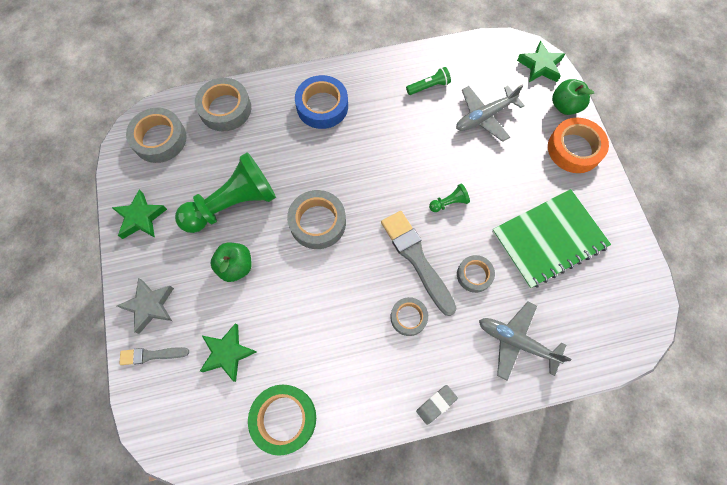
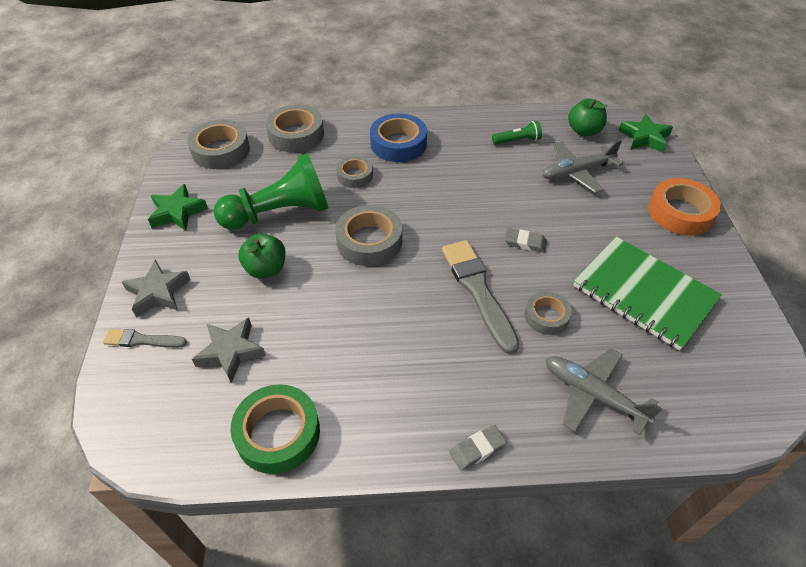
camera: 10 degrees right, 20 degrees down
green star [200,323,257,382] -> grey star [192,317,266,383]
grey tape [390,297,428,336] -> grey tape moved to [336,156,373,188]
green pawn [429,183,470,212] -> grey eraser [505,228,547,253]
green notebook [492,189,611,288] -> green notebook turned 60 degrees clockwise [573,237,722,350]
green apple [552,79,594,115] -> green apple moved to [568,99,607,136]

